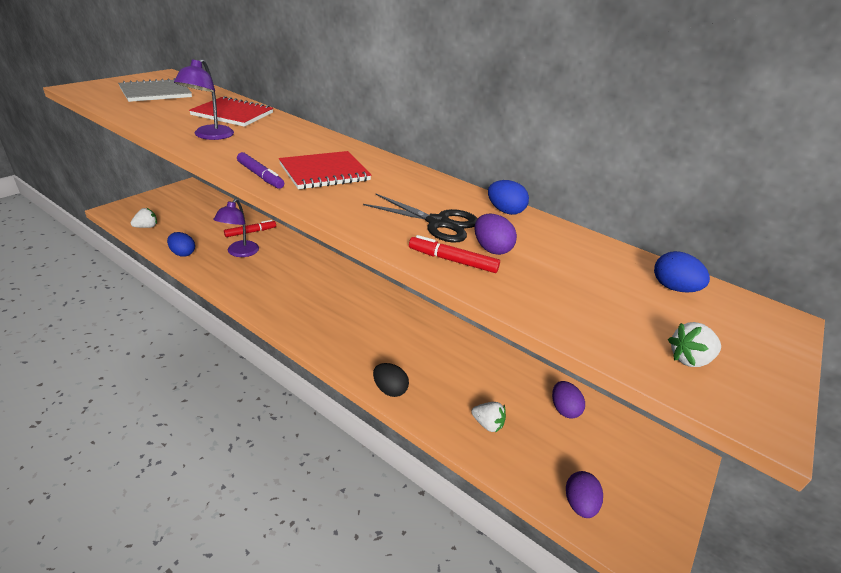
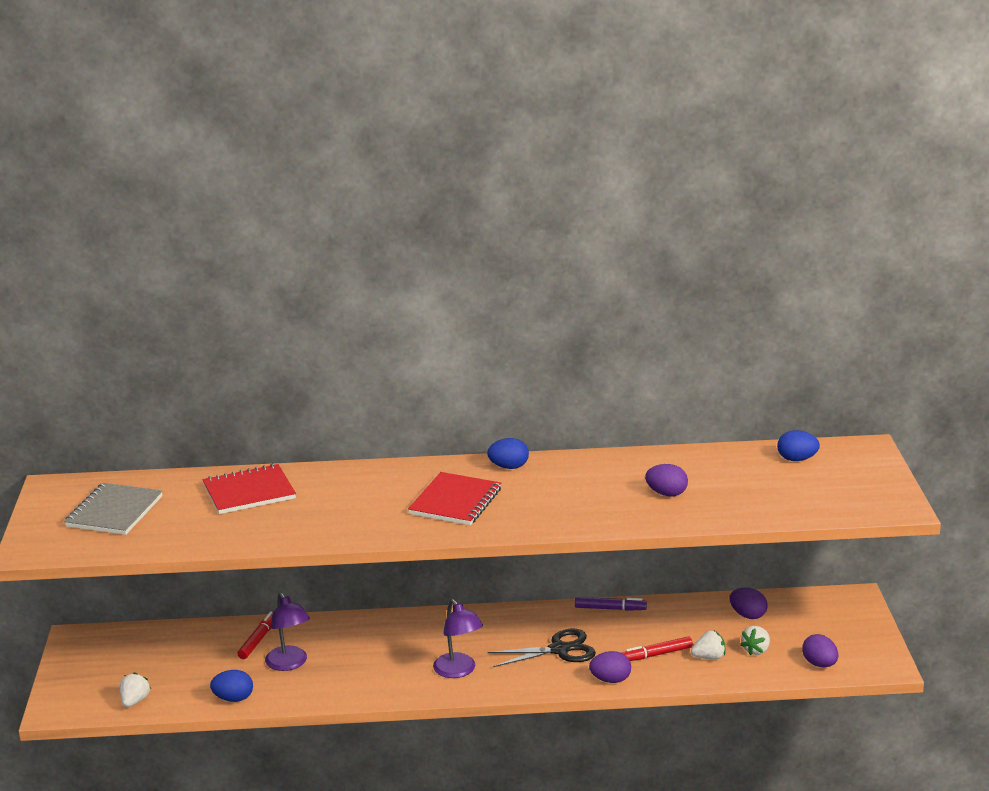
camera: 35 degrees left, 10 degrees down
purple lamp [174,59,234,140] -> purple lamp moved to [433,599,483,678]
purple marker [237,152,284,189] -> purple marker moved to [575,597,647,611]
black scissors [363,193,478,243] -> black scissors moved to [488,629,596,667]
black egg [373,363,409,397] -> purple egg [589,651,631,683]
red marker [409,235,500,273] -> red marker moved to [622,637,693,661]
blue egg [488,180,529,215] -> blue egg moved to [487,438,529,469]
white strawberry [668,322,721,367] -> white strawberry moved to [740,626,770,656]

